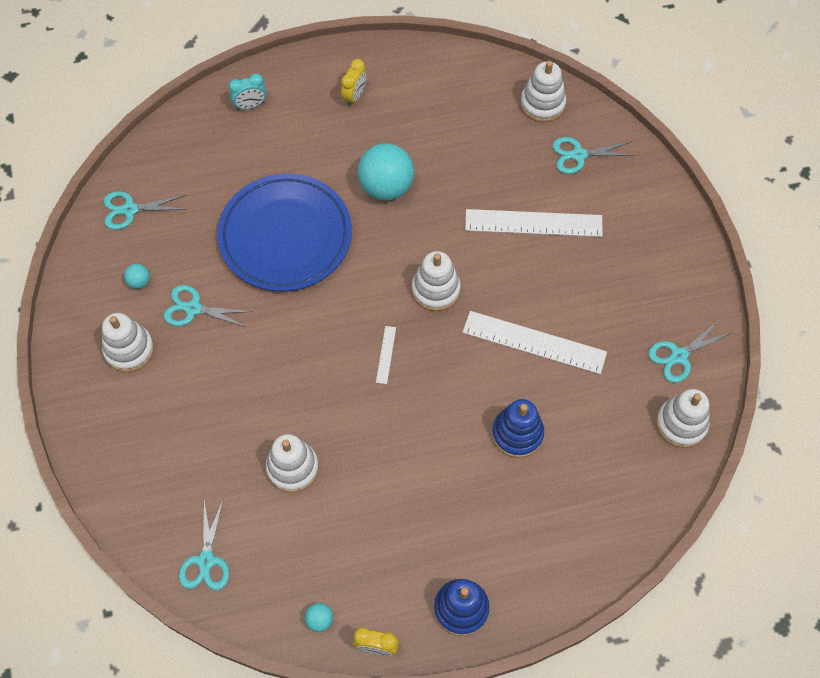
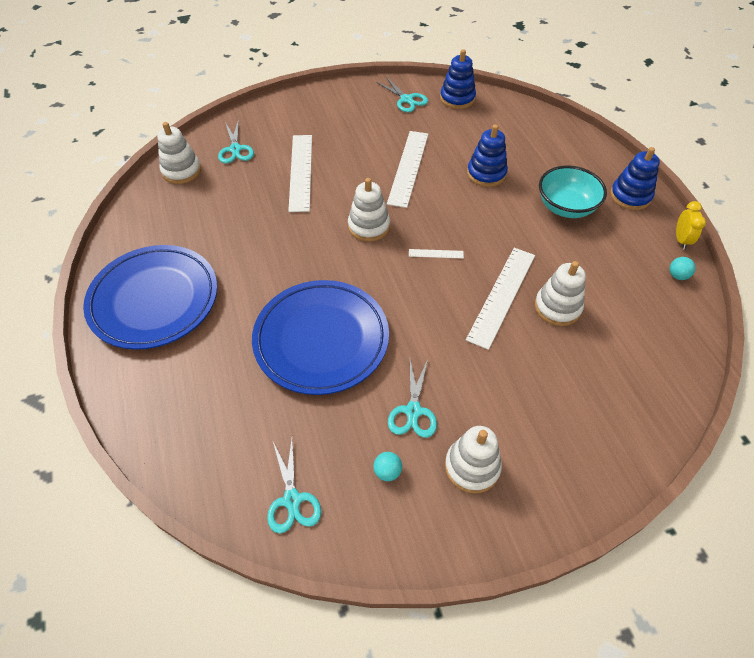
camera: 95 degrees left, 10 degrees down
turquoise scissors [179,499,229,590] -> none
turquoise clock [229,73,267,110] -> none
yellow clock [341,59,366,106] -> blue plate [83,245,217,350]
turquoise ball [357,143,414,200] -> none
white stacking toy [656,389,710,448] -> blue stacking toy [440,49,476,109]
none -> white ruler [466,248,535,350]
none -> turquoise bowl [539,166,607,218]

